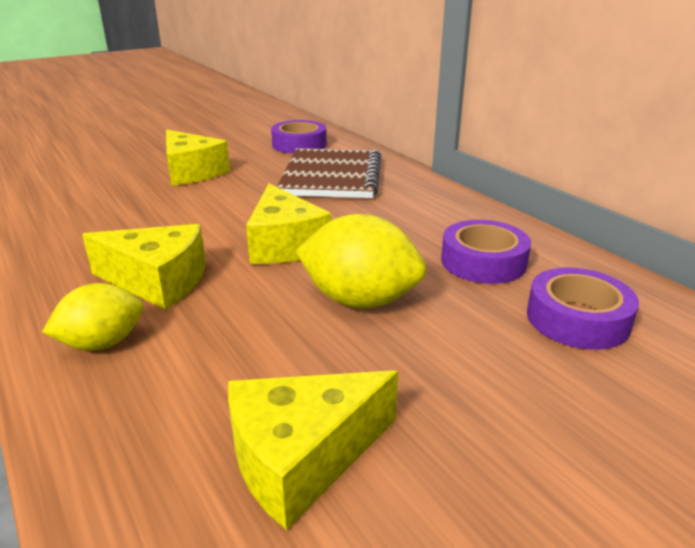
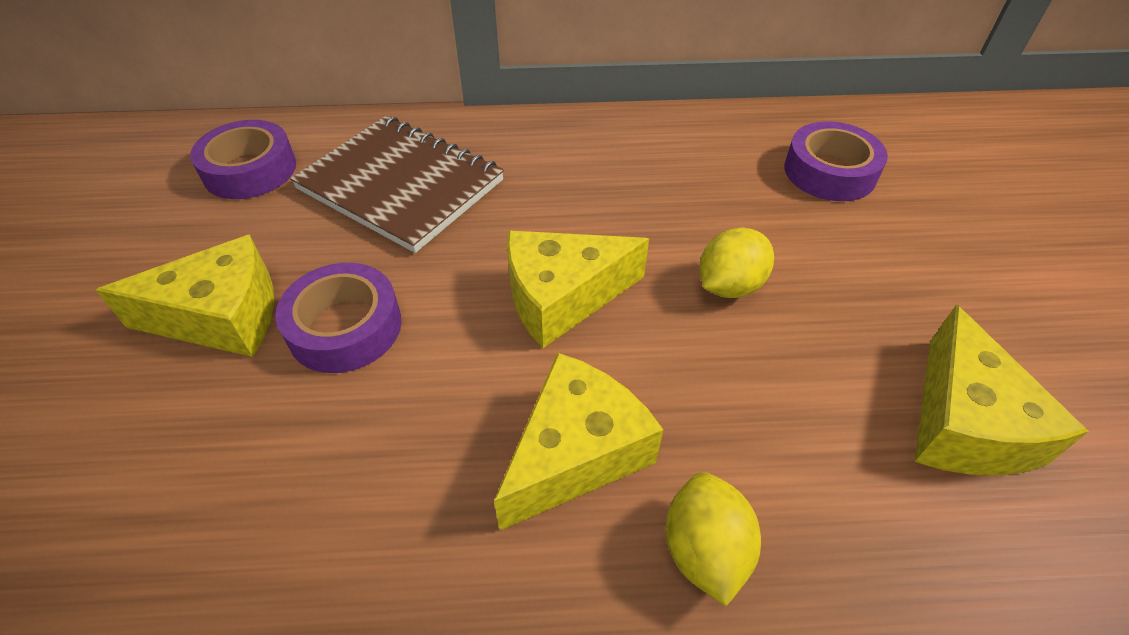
camera: 60 degrees left, 20 degrees up
yellow cheese [246,184,331,264] -> yellow cheese turned 150 degrees clockwise [507,231,649,348]
yellow lemon [296,214,426,309] -> yellow lemon [699,228,774,298], size x0.64
purple tape [441,220,531,284] -> purple tape moved to [275,263,402,373]

